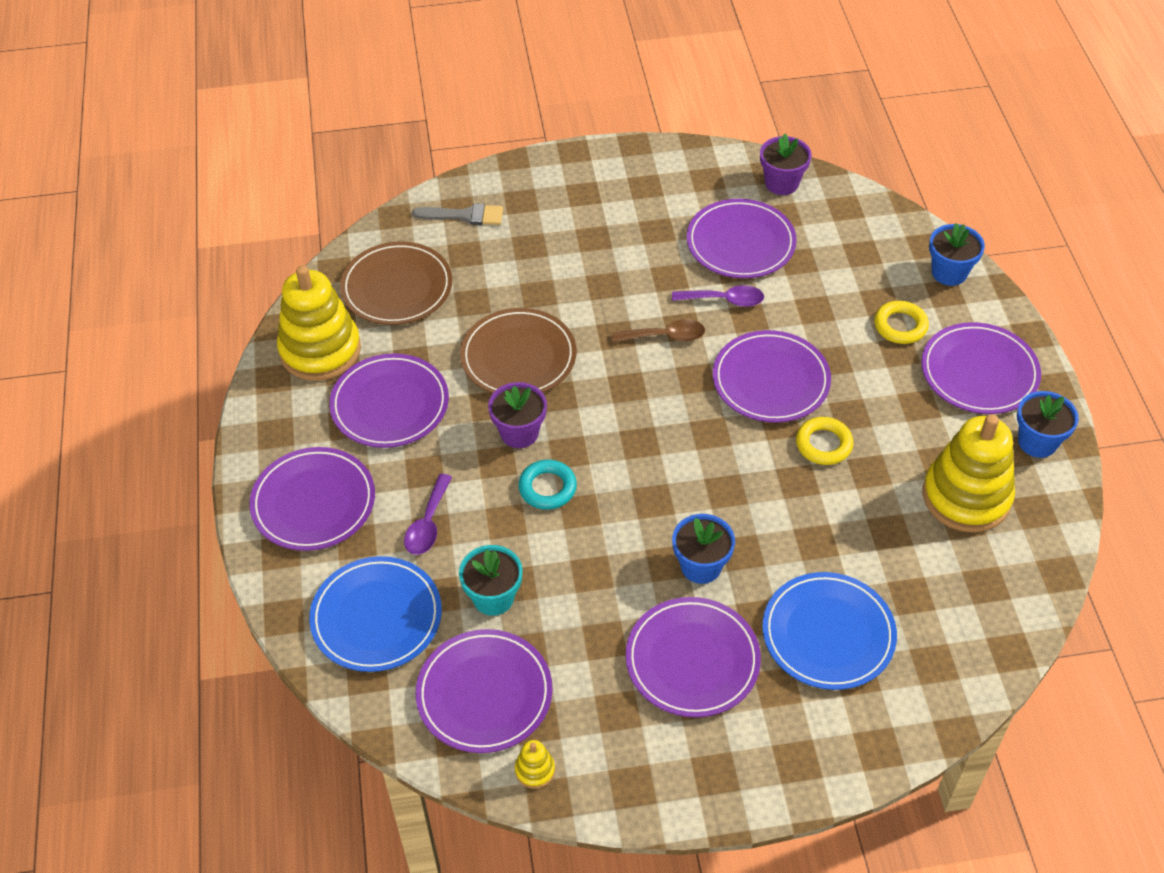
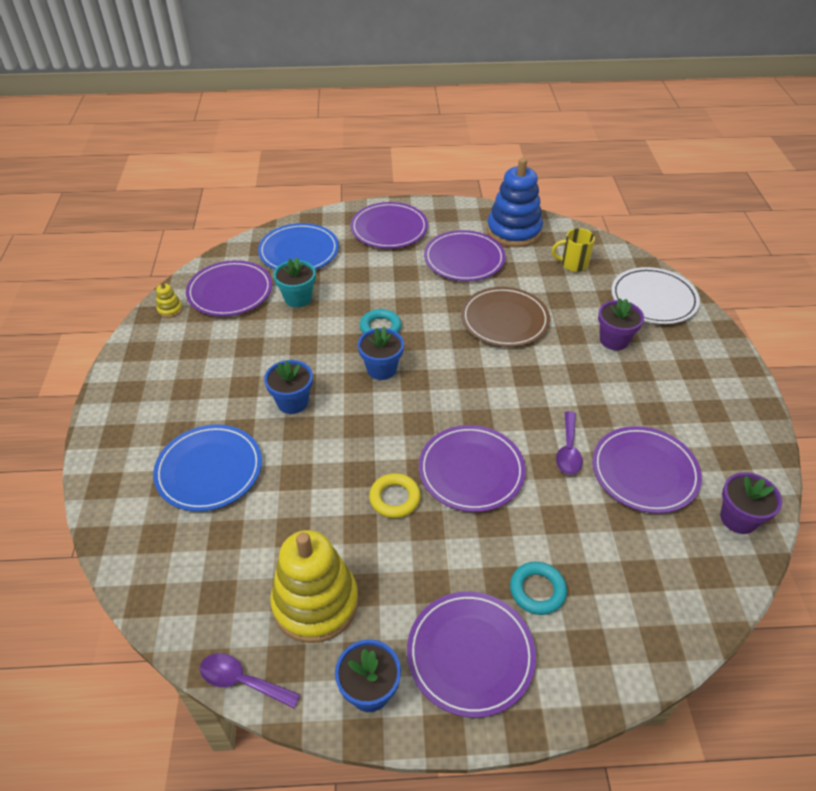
camera: 95 degrees right, 5 degrees down
yellow stacking toy [277,265,361,381] -> blue stacking toy [487,158,543,247]
brown plate [340,242,452,325] -> yellow mug [552,228,595,272]
purple spoon [404,474,452,555] -> purple spoon moved to [200,653,301,709]
grey brush [412,203,503,225] -> white plate [611,267,700,324]
purple flower pot [488,382,547,448] -> purple flower pot moved to [598,298,644,350]
brown spoon [612,319,705,342] -> none
purple plate [626,597,761,717] -> none
yellow ring [874,301,929,344] -> turquoise ring [510,562,567,615]
blue flower pot [929,223,985,286] -> blue flower pot moved to [358,326,404,380]

